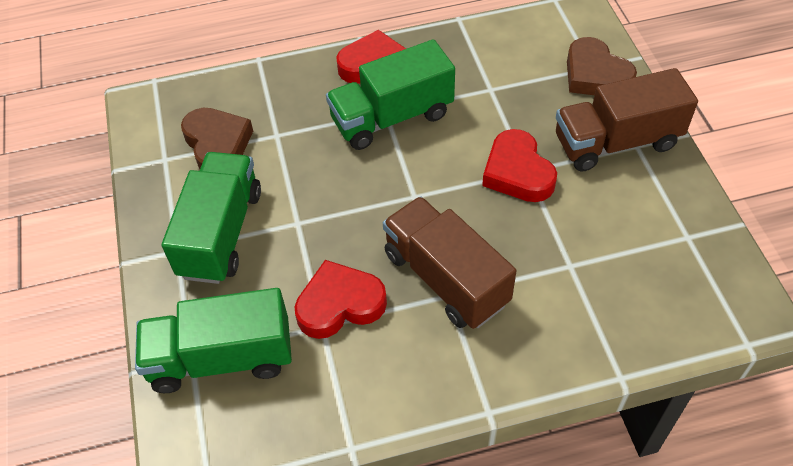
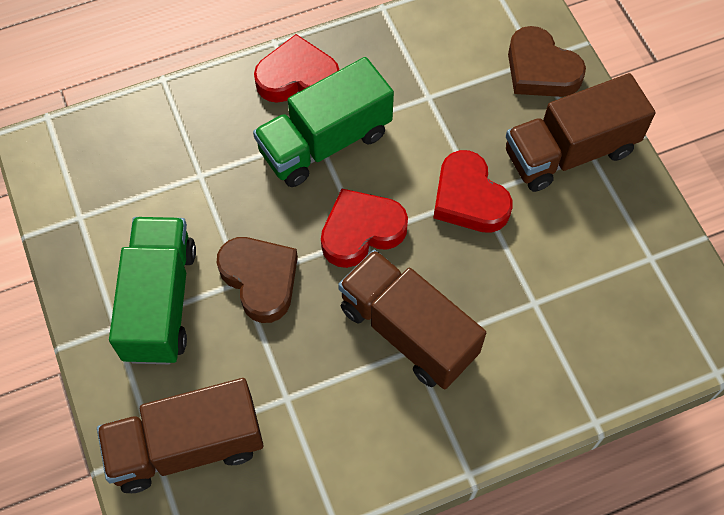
camera: 10 degrees left, 10 degrees up
green truck [135,288,292,393] -> brown truck [97,378,264,493]
brown heart [181,108,253,169] -> brown heart moved to [217,237,298,323]
red heart [294,260,387,339] -> red heart moved to [321,189,408,268]

